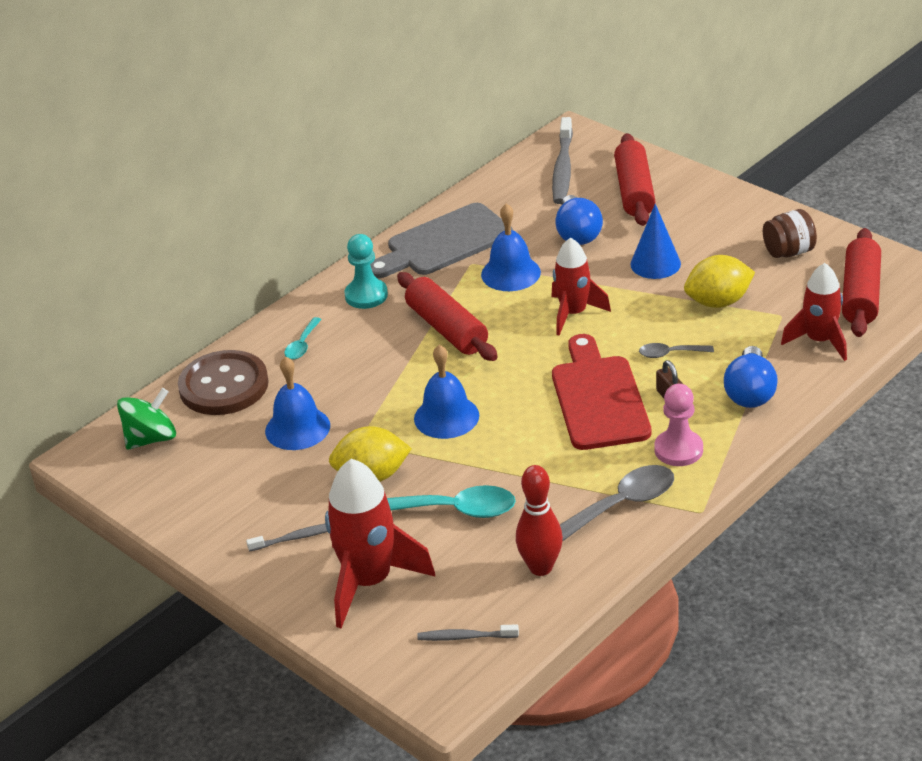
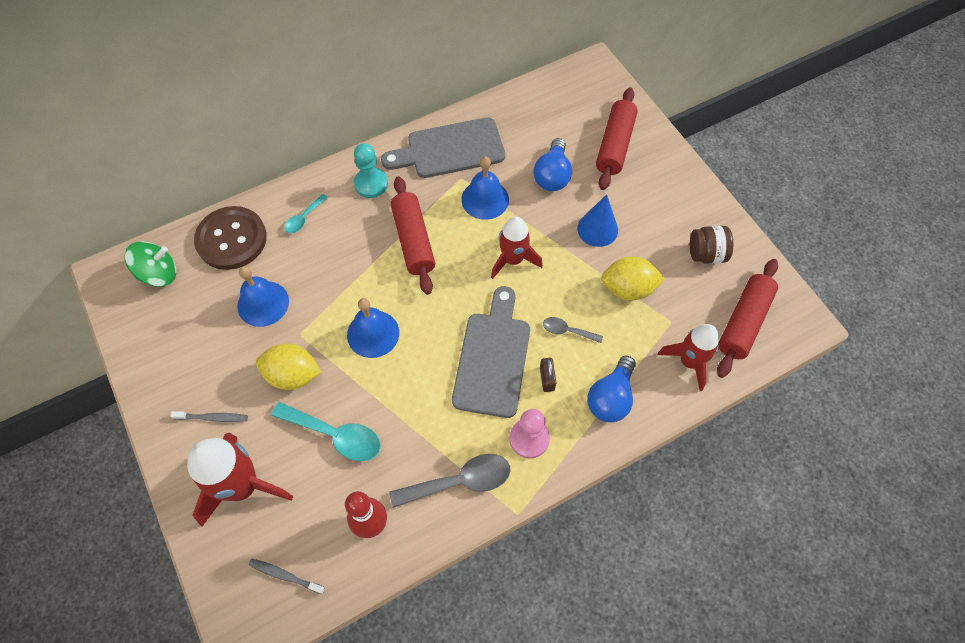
camera: 15 degrees right, 25 degrees up
grey toothbrush [552,117,573,204] -> none
red cutting board [552,334,651,450] -> grey cutting board [452,286,530,418]

